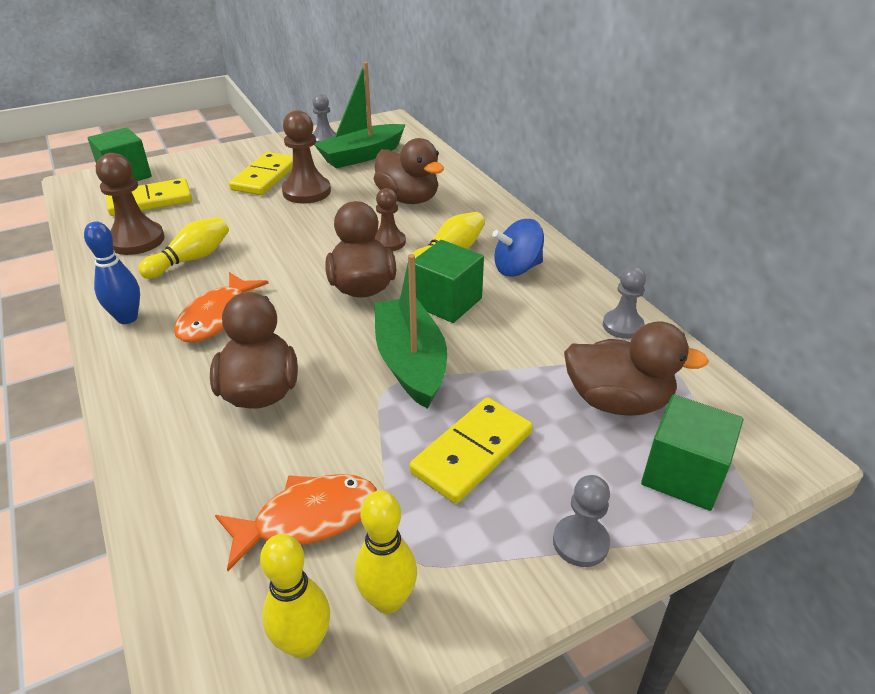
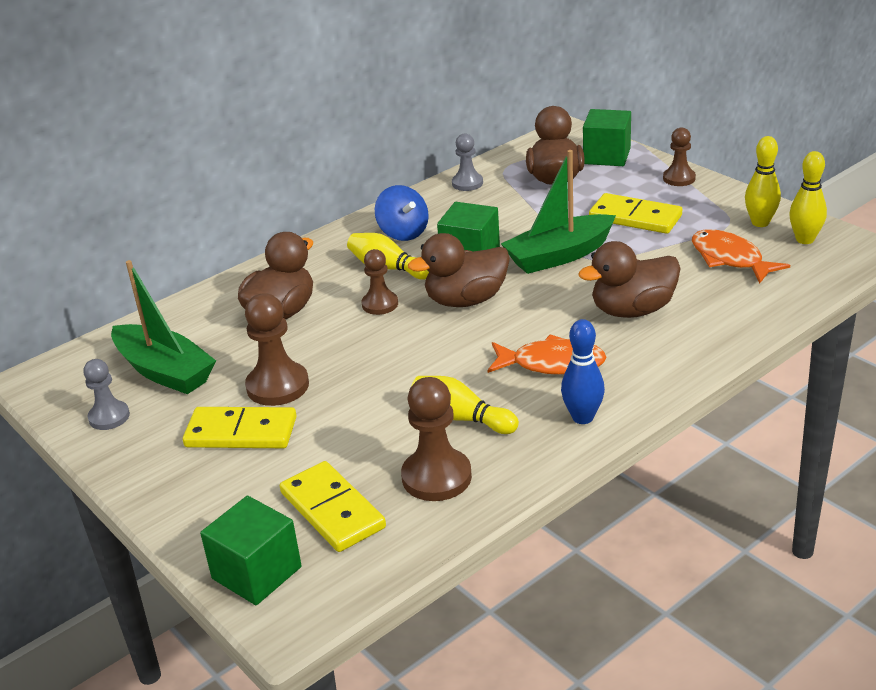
camera: 100 degrees left, 5 degrees down
grey pawn [553,475,610,567] -> brown pawn [663,128,696,186]

